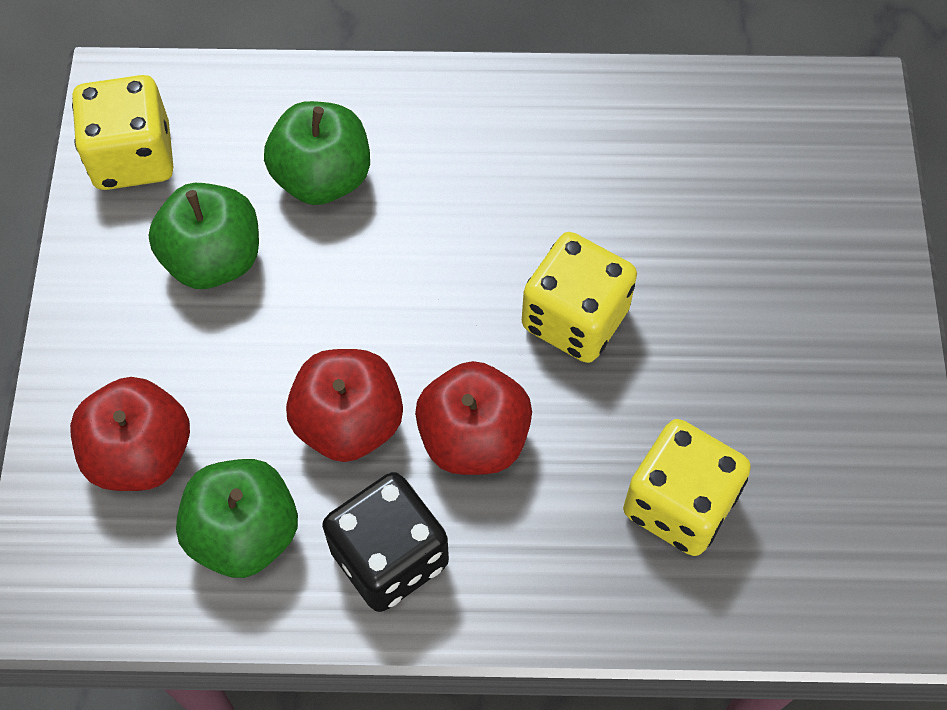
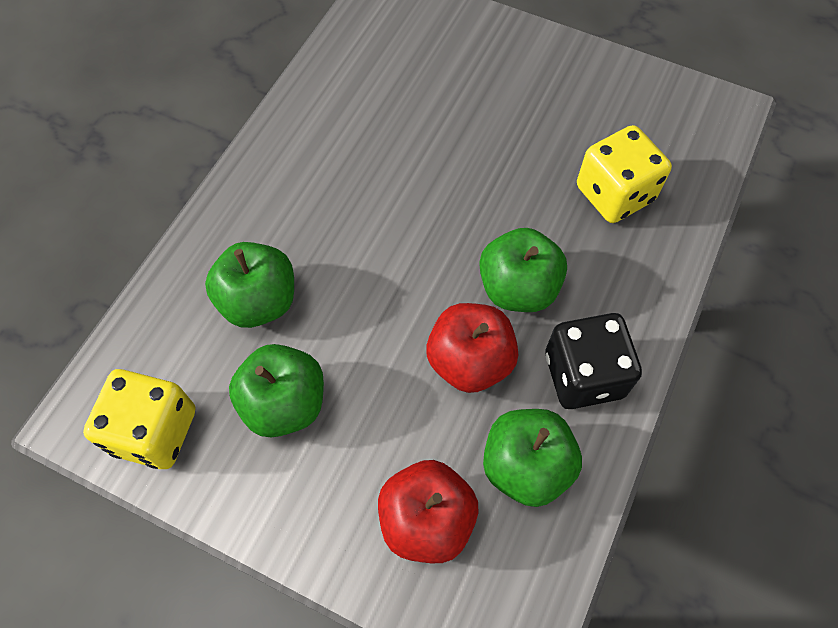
camera: 65 degrees left, 0 degrees up
red apple [415,361,532,475] -> green apple [479,228,567,312]
yellow dice [522,232,637,363] -> none

